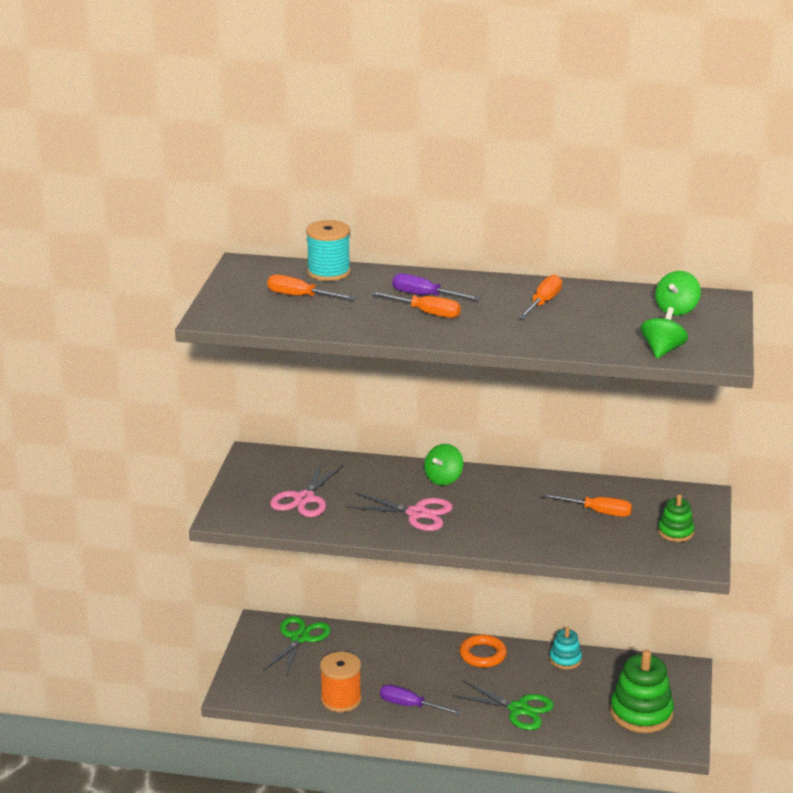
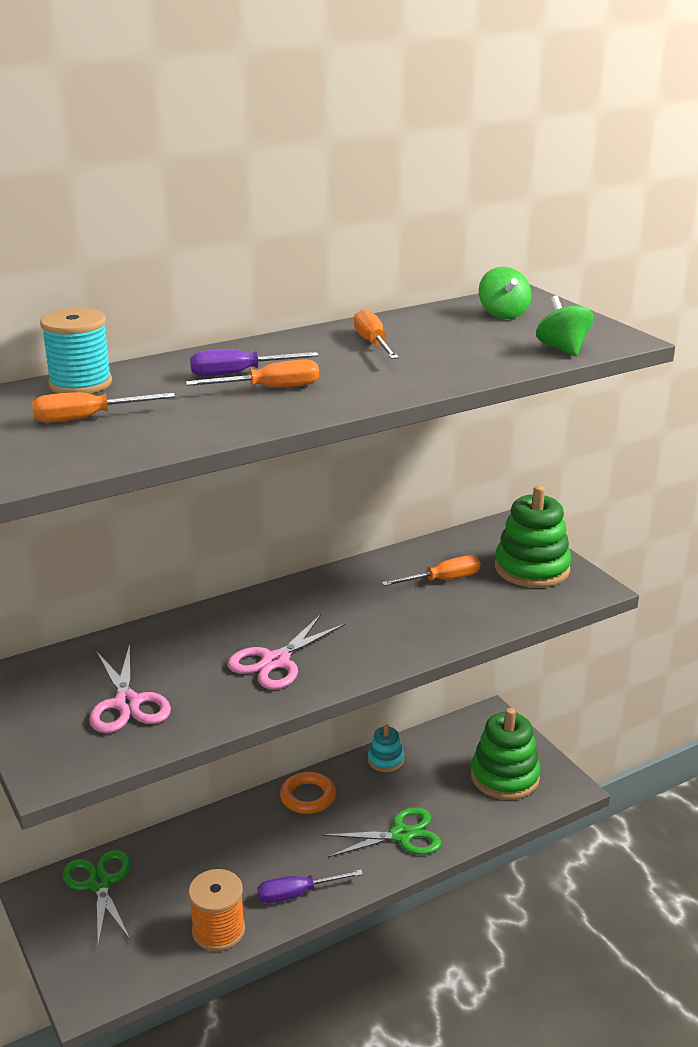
camera: 40 degrees left, 0 degrees up
pink scissors [347,492,453,531] -> pink scissors turned 150 degrees clockwise [227,614,346,689]
green spinning top [424,444,463,485] -> none
green stacking toy [658,494,695,542] -> green stacking toy [495,485,571,588], size x1.86

